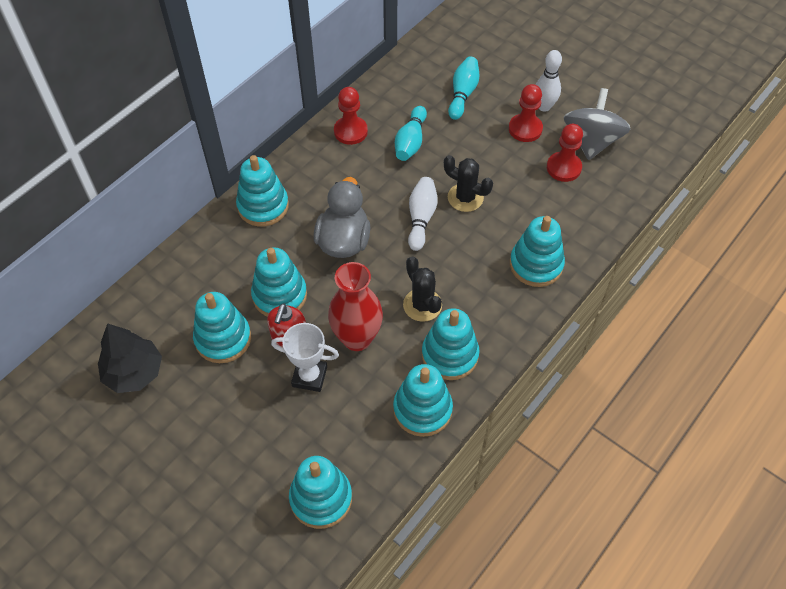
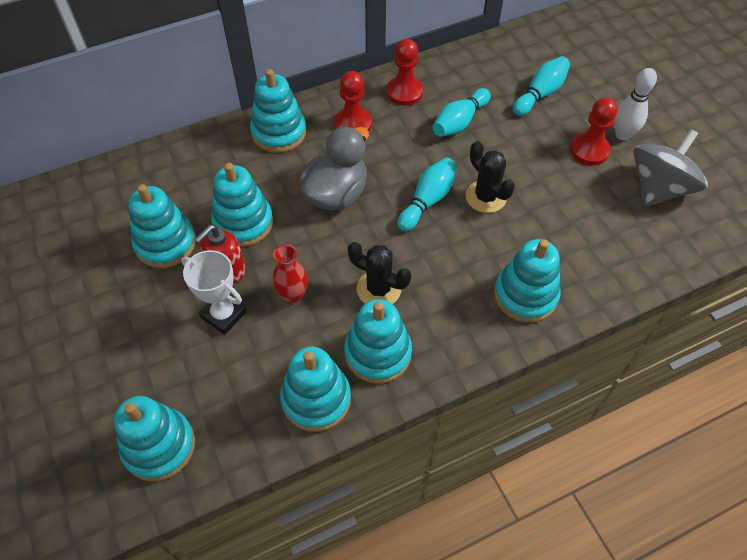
camera: 25 degrees right, 0 degrees up
black tree [98,323,162,393] -> none
red vase [328,262,383,351] -> red vase [272,245,308,304], size x0.59
black cactus [403,256,442,322] -> black cactus turned 60 degrees counterclockwise [348,242,411,304]
white bowling pin [408,177,438,251] -> turquoise bowling pin [398,157,457,231]
red pawn [547,124,583,182] -> red pawn moved to [334,71,372,131]

